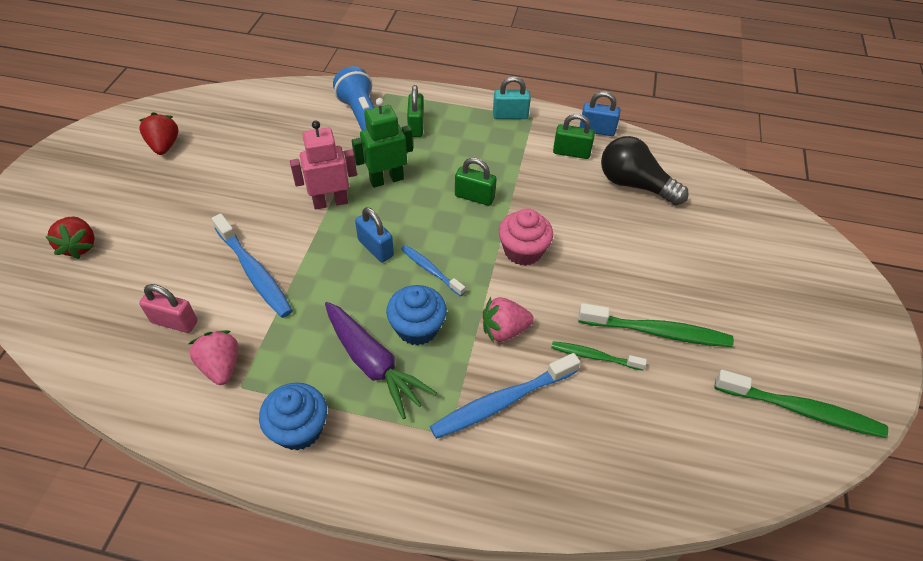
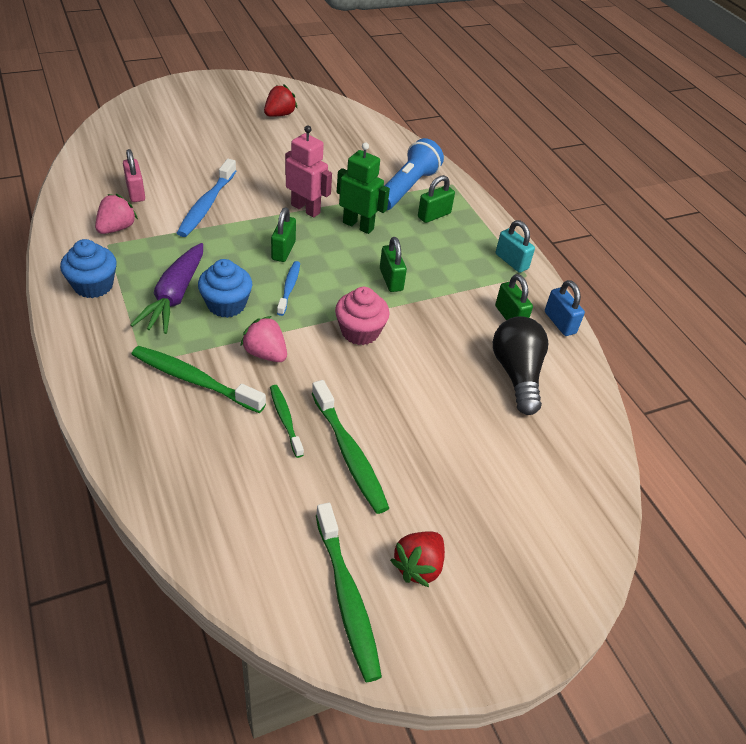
camera: 50 degrees right, 5 degrees down
red strawberry [46,216,95,259] -> red strawberry moved to [390,531,445,587]
blue padlock [355,207,394,262] -> green padlock [271,207,296,262]
blue toothbrush [430,353,580,439] -> green toothbrush [131,346,266,413]

